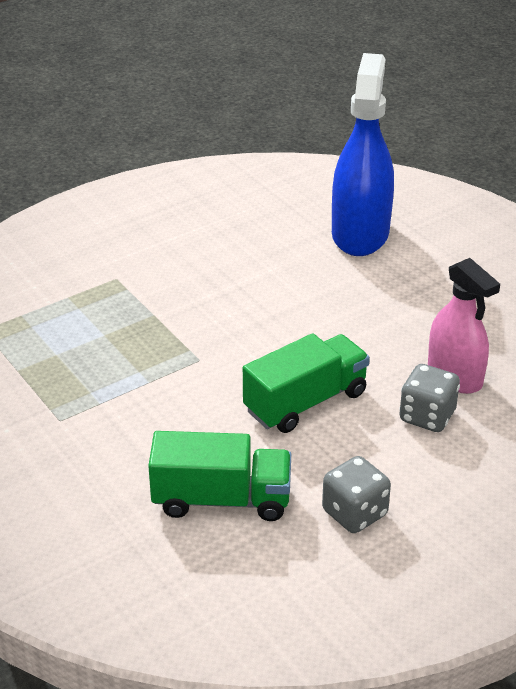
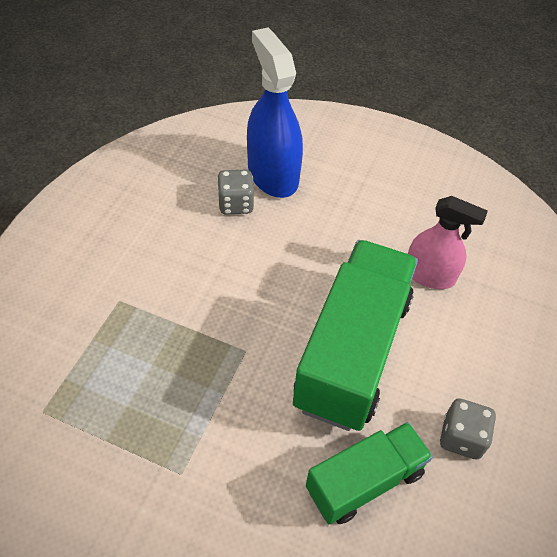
camera: 35 degrees left, 15 degrees up
green truck [243,333,370,433] -> green truck [293,240,418,431], size x1.72
grey dice [399,364,460,432] -> grey dice moved to [217,170,254,214]

